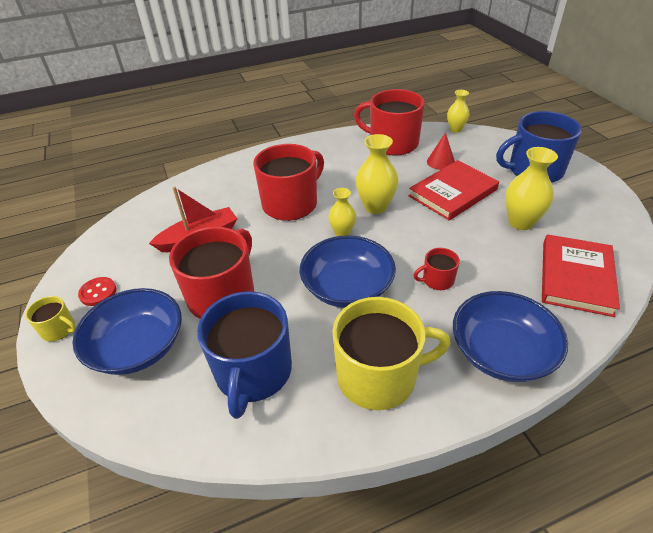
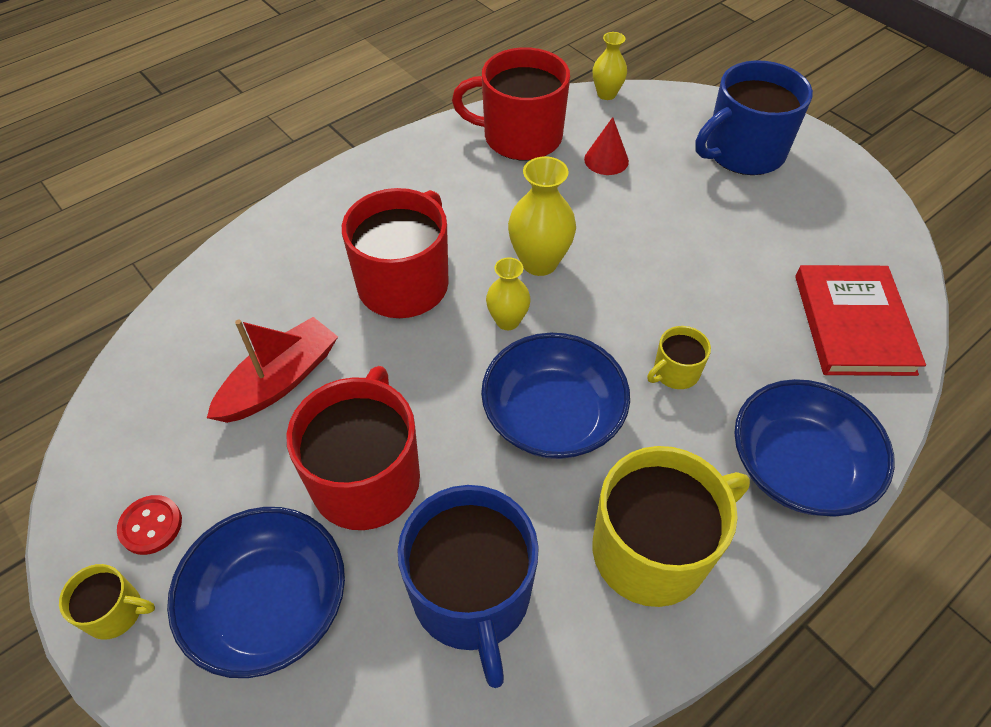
camera: 20 degrees left, 10 degrees up
red book [408,160,499,221] -> none
red mug [413,248,460,290] -> yellow mug [647,326,711,389]
yellow vase [505,147,558,230] -> none

